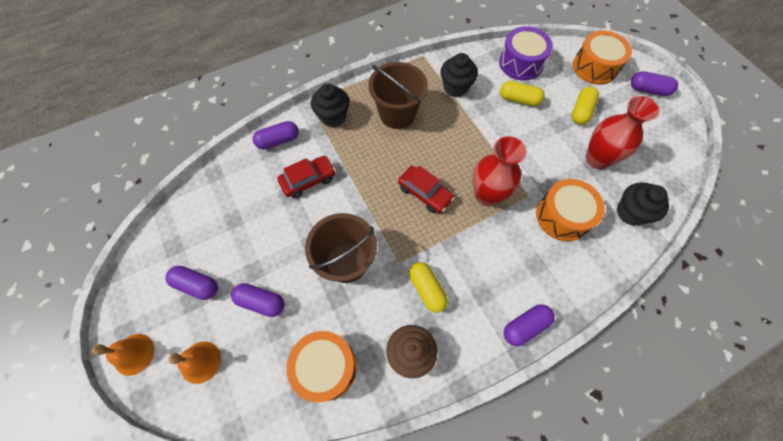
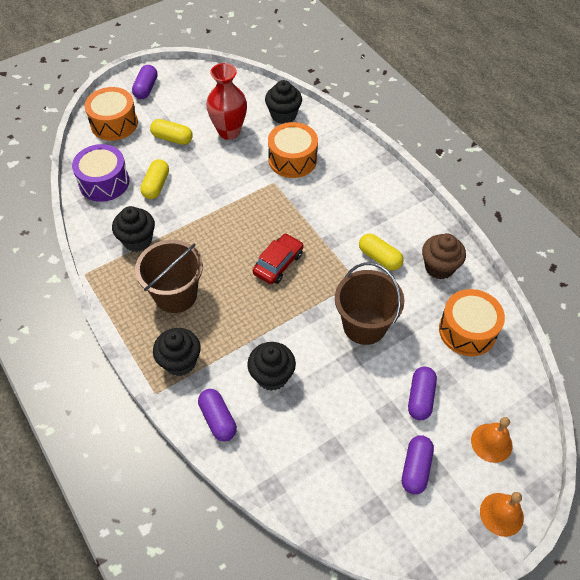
camera: 95 degrees left, 10 degrees down
red car [277,156,336,198] -> black cupcake [247,342,296,391]
yellow capsule [409,262,448,313] -> yellow capsule turned 75 degrees clockwise [359,234,404,270]
red vase [473,136,526,206] -> none
purple capsule [504,304,555,346] -> none

